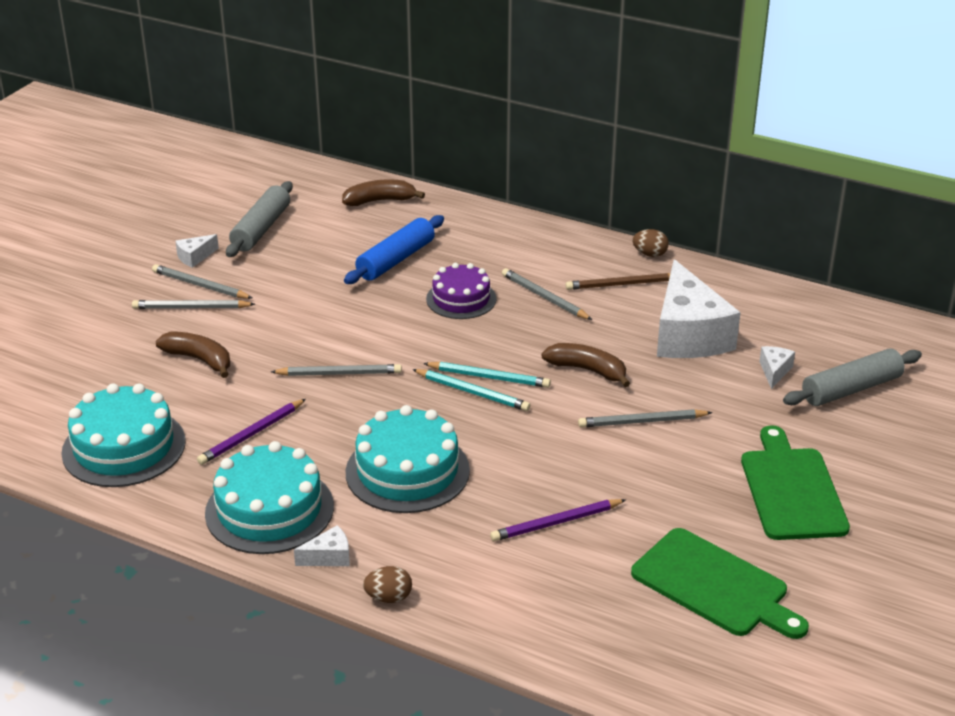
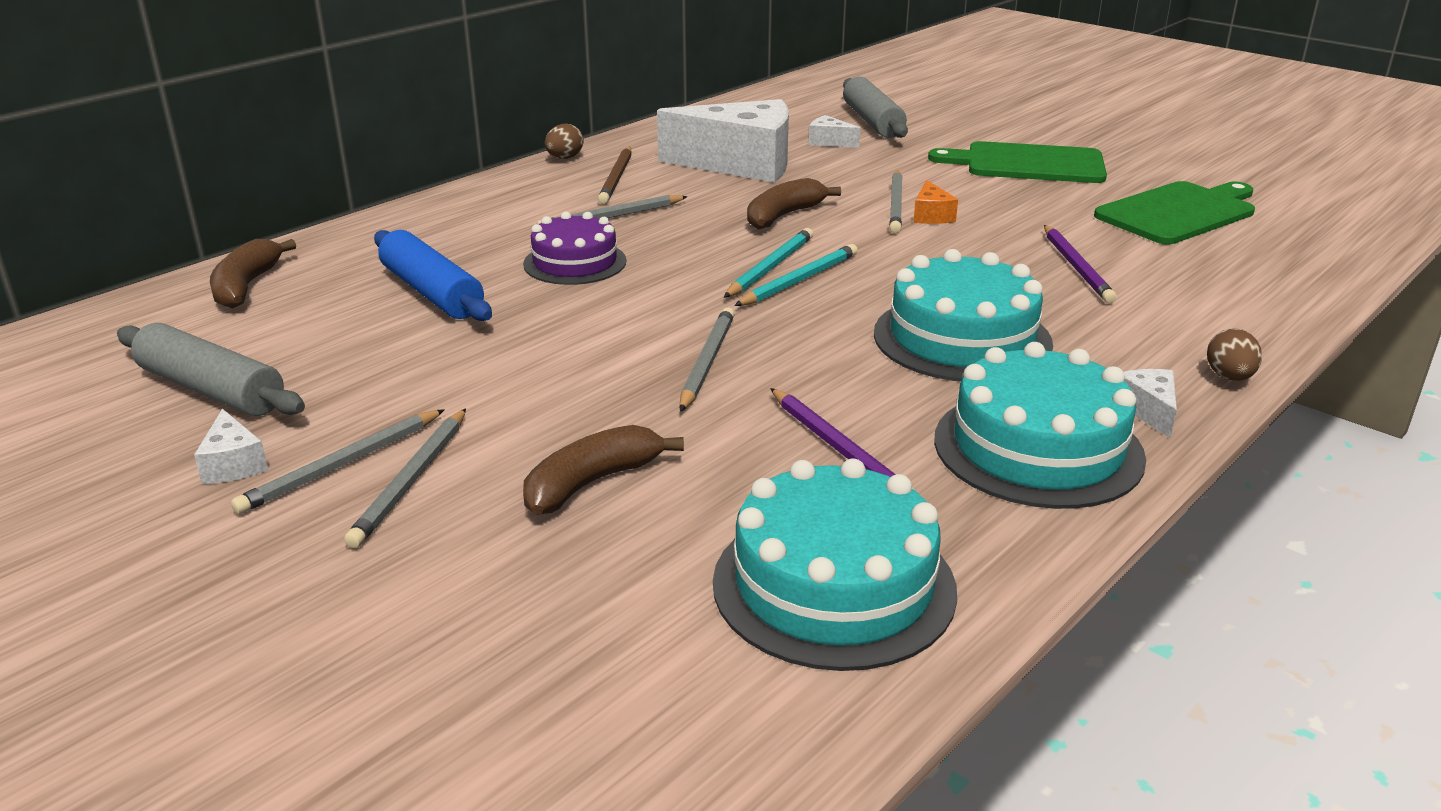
camera: 75 degrees left, 5 degrees down
none -> orange cheese [913,180,958,224]

